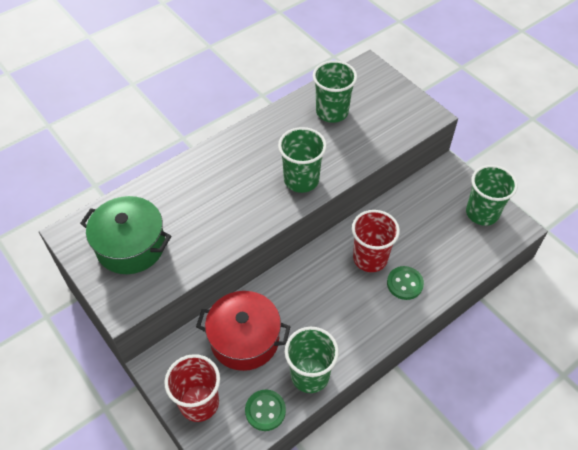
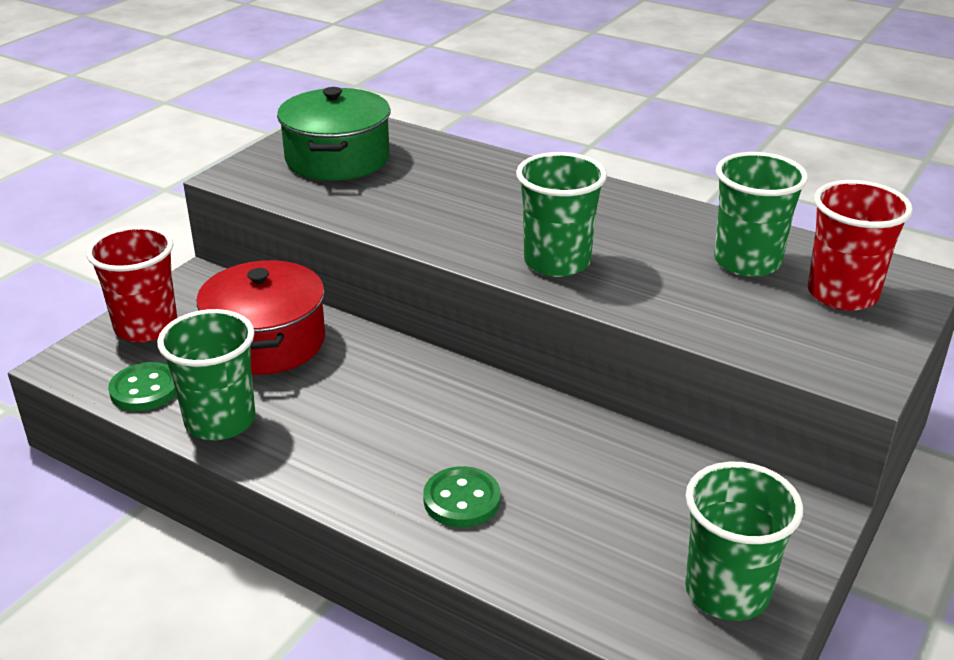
camera: 70 degrees right, 20 degrees down
red cup [352,210,400,272] -> red cup moved to [808,180,913,310]

